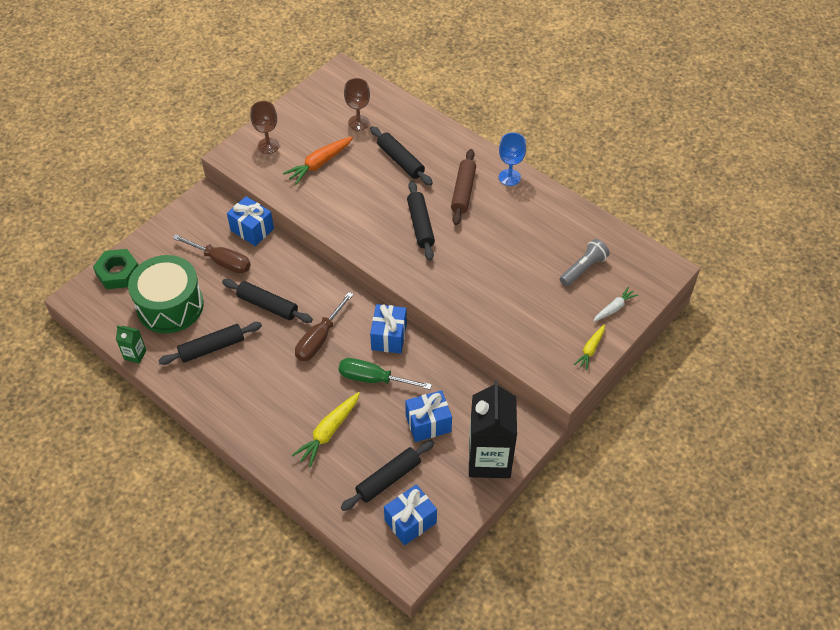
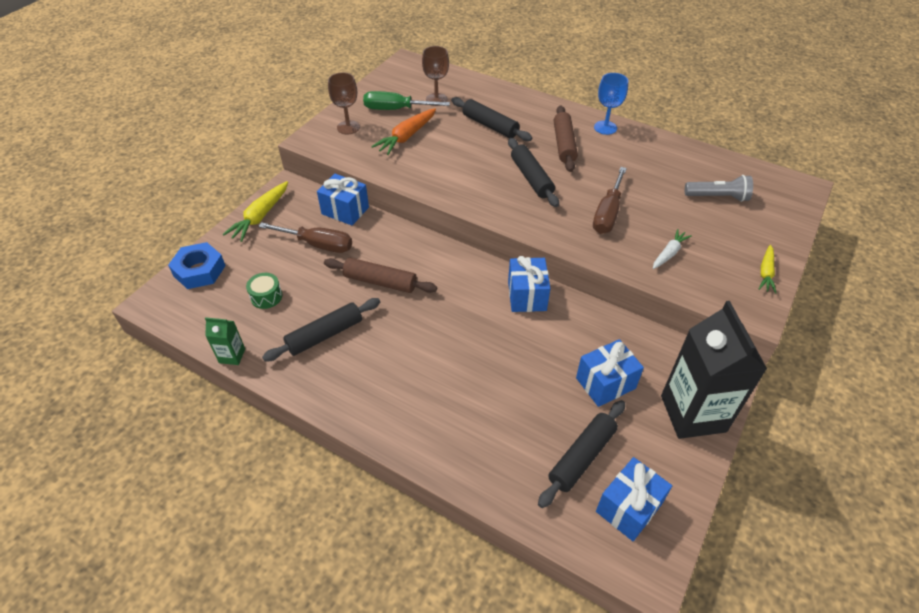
camera: 10 degrees left, 5 degrees down
green nut [93,249,139,289] -> blue nut [168,242,226,289]
green drum [128,255,204,333] -> green drum [246,273,282,309], size x0.40
black rolling pin [222,279,313,323] -> brown rolling pin [324,258,437,293]
yellow carrot [292,392,360,468] -> yellow carrot moved to [222,181,288,242]
brown screwdriver [295,292,354,361] -> brown screwdriver moved to [593,167,627,234]
green screwdriver [339,358,432,390] -> green screwdriver moved to [363,91,450,110]
grey flashlight [560,239,610,286] -> grey flashlight turned 60 degrees clockwise [685,175,753,202]
white carrot [593,287,638,322] -> white carrot moved to [653,229,692,269]

